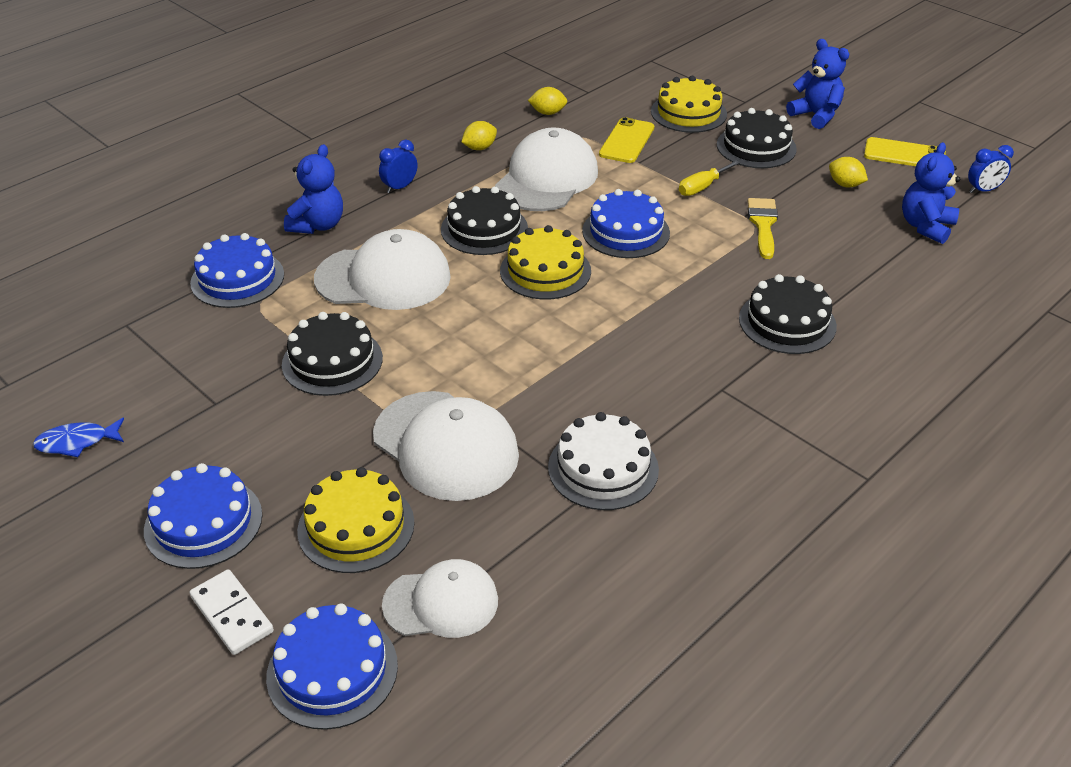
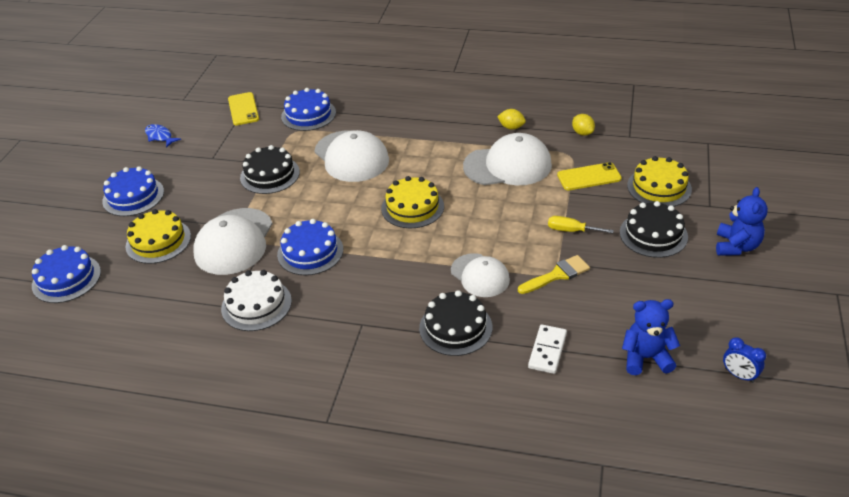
camera: 60 degrees right, 0 degrees up
white domino [190,569,274,655] -> white domino moved to [528,324,567,374]
blue teddy bear [284,144,343,234] -> none
blue clock [379,140,417,193] -> none
white cap [382,559,498,638] -> white cap moved to [451,253,510,297]
black cake [441,186,528,255] -> none
blue cake [582,189,670,258] -> blue cake moved to [277,219,343,276]
yellow lemon [829,157,868,187] -> none
yellow phone [864,137,946,166] -> yellow phone moved to [228,92,259,125]

